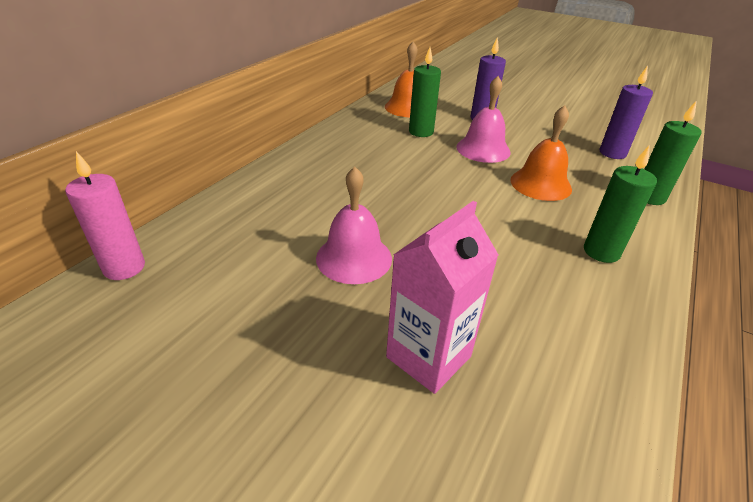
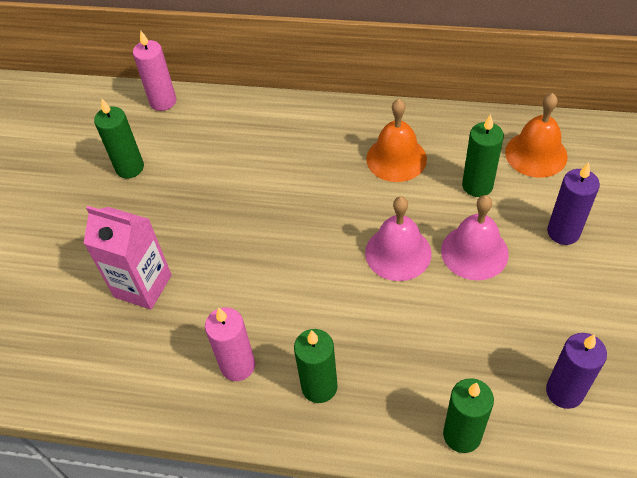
camera: 75 degrees right, 15 degrees up
pink bell [316,166,392,284] -> pink bell moved to [365,197,432,281]
orange bell [510,105,572,201] -> orange bell moved to [366,99,427,182]
none -> green candle [94,99,144,178]
none -> pink candle [205,307,255,381]

